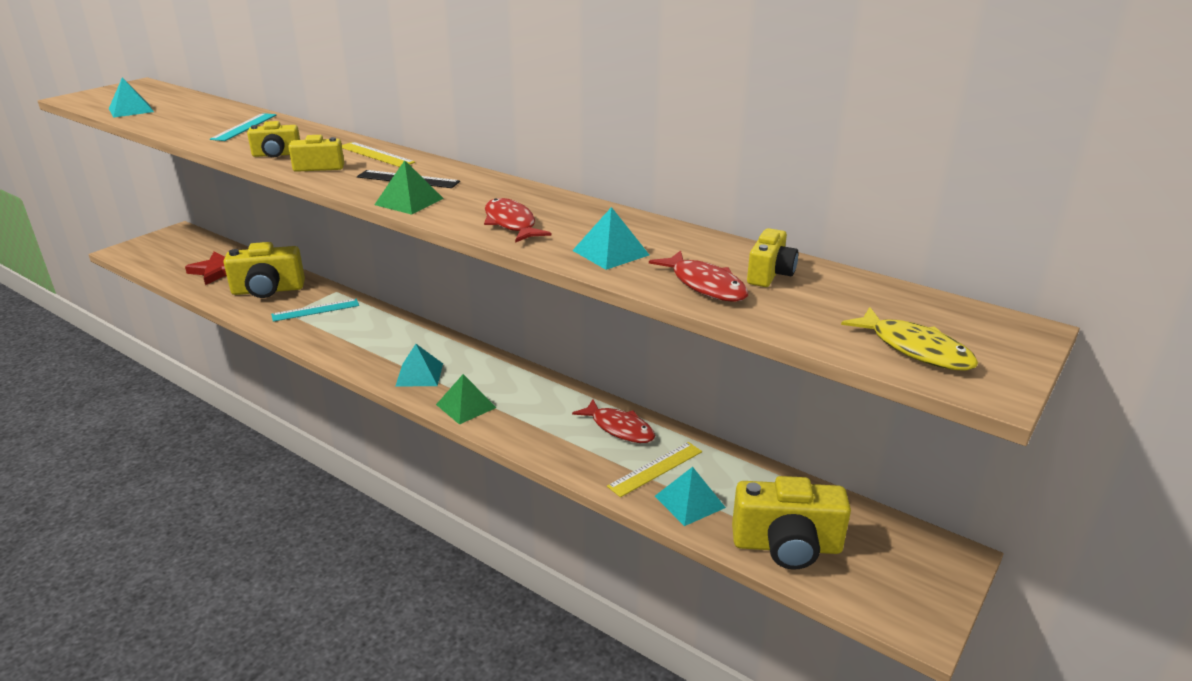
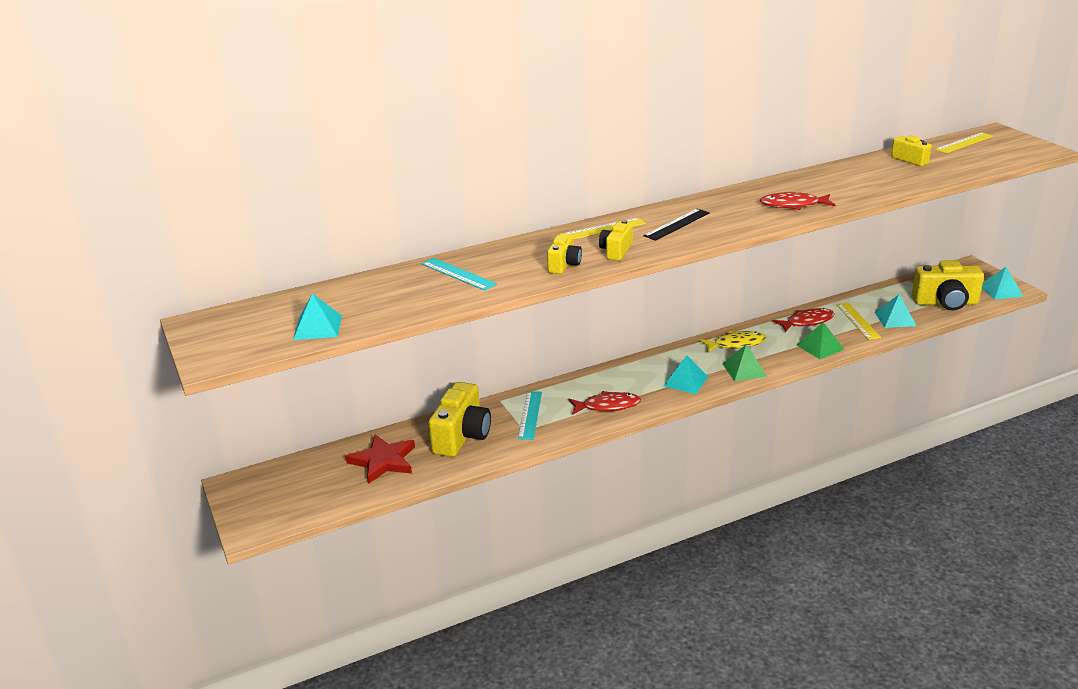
camera: 60 degrees left, 0 degrees up
green pyramid [374,160,444,215] -> green pyramid moved to [797,322,845,359]
turquoise pyramid [572,207,649,270] -> turquoise pyramid moved to [982,267,1023,300]
red fish [649,250,748,302] -> red fish moved to [569,391,641,415]
yellow camera [732,476,851,570] -> yellow camera turned 60 degrees clockwise [912,260,984,311]
yellow fish [841,307,978,371] -> yellow fish moved to [699,331,766,352]
none -> yellow ruler [935,132,993,153]

